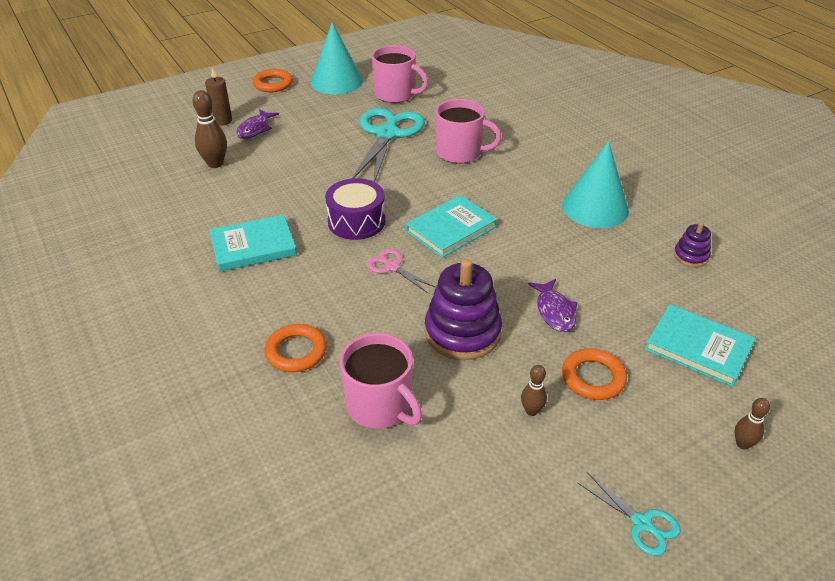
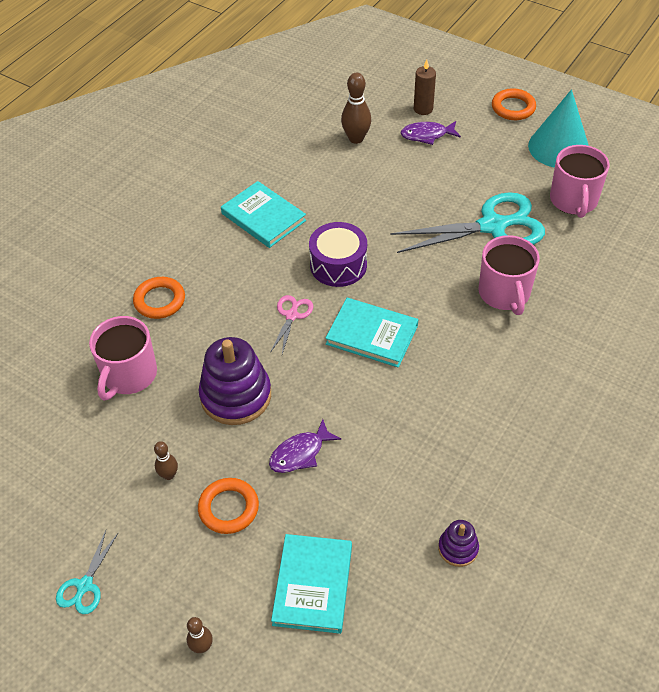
camera: 65 degrees right, 10 degrees up
turquoise cone [562,141,629,228] -> none

